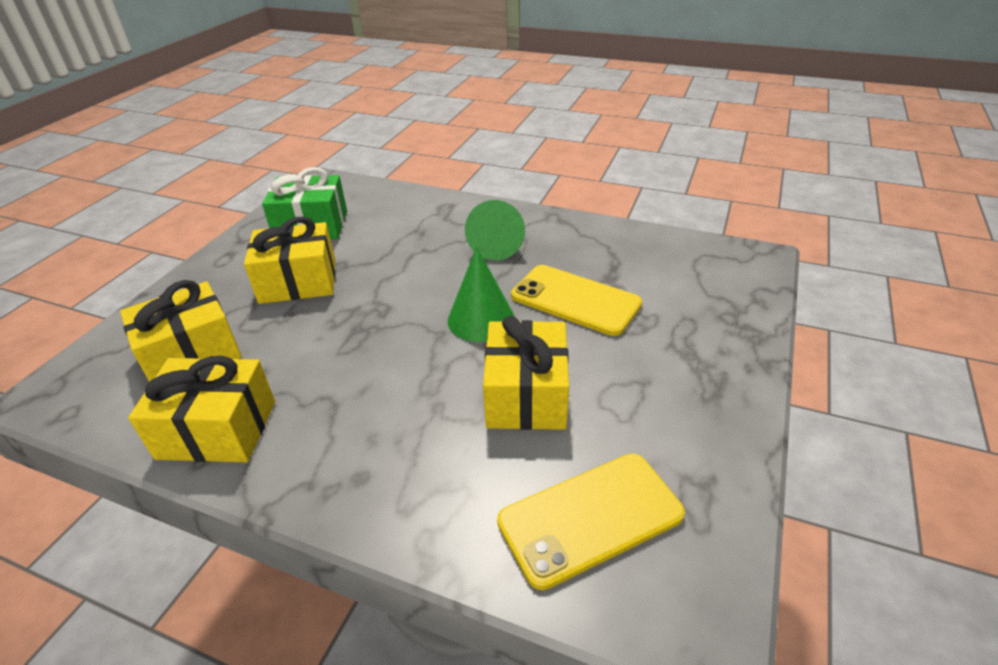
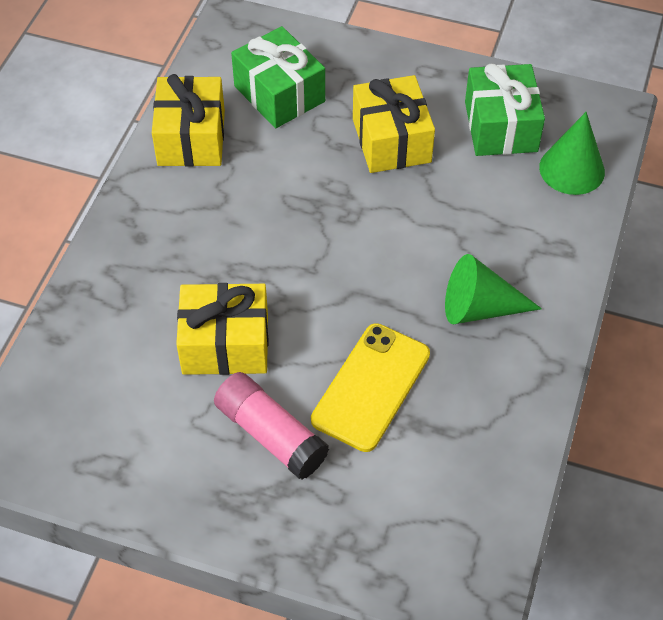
camera: 85 degrees right, 15 degrees up
yellow gift [120,280,242,382] -> green gift [231,26,325,128]
green cone [448,247,515,342] -> green cone moved to [539,112,605,195]
yellow phone [497,454,685,590] -> none
none -> pink glue stick [214,372,329,480]

